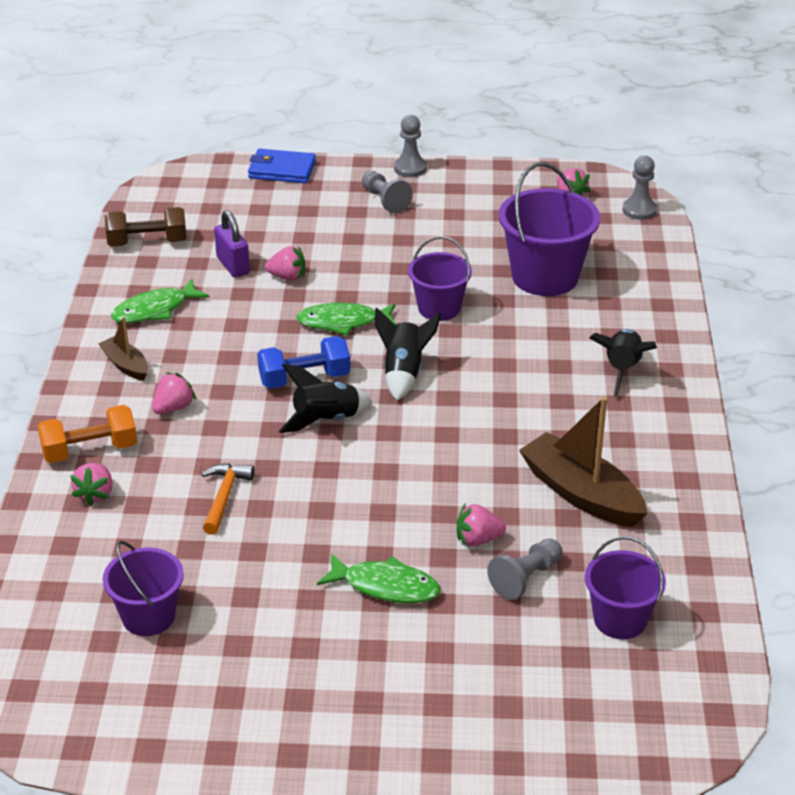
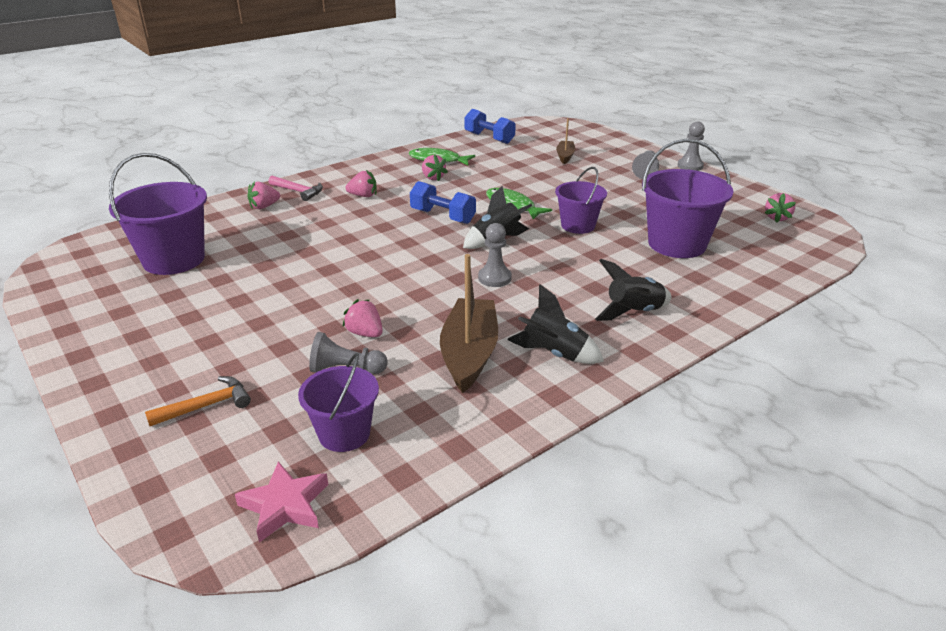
camera: 50 degrees right, 5 degrees down
orange dumbbell [37,405,137,463] -> pink hammer [268,176,323,201]
brown boat [98,316,148,381] -> brown boat moved to [556,118,575,164]
purple bucket [103,541,184,636] -> purple bucket [109,153,207,275], size x1.61
brown dumbbell [105,207,186,247] -> blue dumbbell [464,109,516,144]
orange hammer [201,464,254,535] -> orange hammer moved to [145,376,251,426]
purple padlock [214,210,250,277] -> none
blue wallet [248,149,316,183] -> none
pink strawberry [265,246,305,281] -> pink strawberry moved to [422,154,448,181]
black rocket [279,364,372,433] -> black rocket moved to [507,284,604,364]
green fish [317,553,440,603] -> none
grey pawn [622,156,657,220] -> grey pawn moved to [478,223,512,287]
none -> pink star [235,461,328,543]

